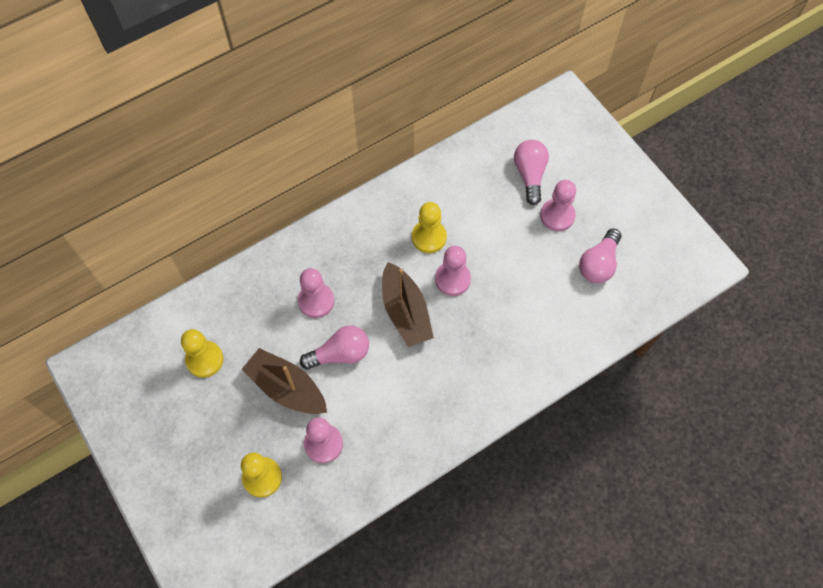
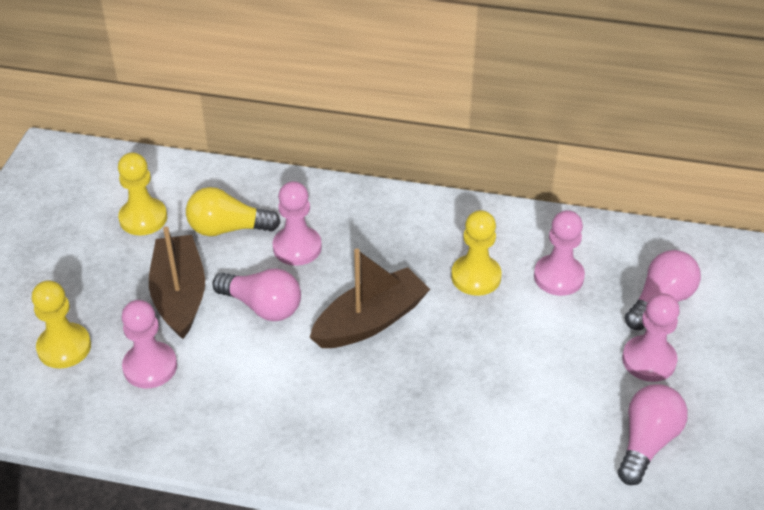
camera: 45 degrees right, 20 degrees down
brown boat [382,262,434,347] -> brown boat turned 150 degrees counterclockwise [309,249,430,348]
pink pawn [435,246,471,296] -> pink pawn moved to [534,210,585,296]
pink light bulb [579,228,621,283] -> pink light bulb turned 135 degrees clockwise [618,384,688,485]
none -> yellow light bulb [186,187,281,236]

